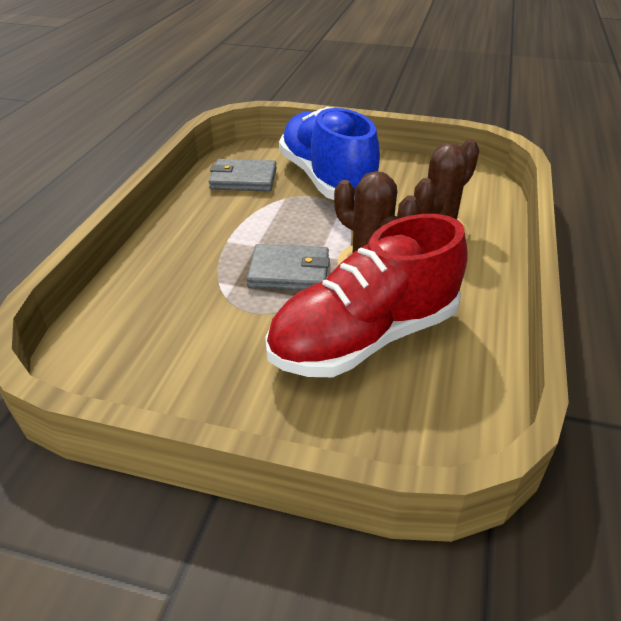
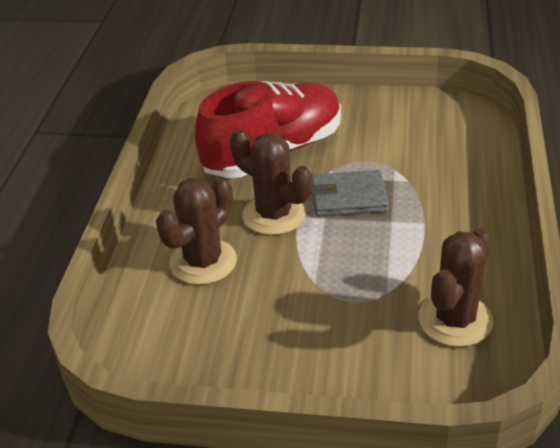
camera: 175 degrees right, 0 degrees up
grey wallet [209,159,277,191] -> brown cactus [418,228,493,347]
blue shoe [279,107,380,200] -> none

